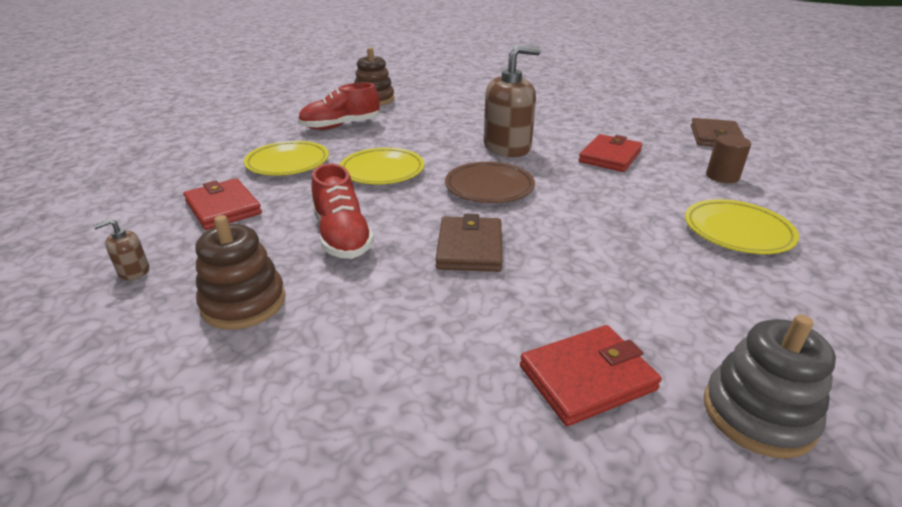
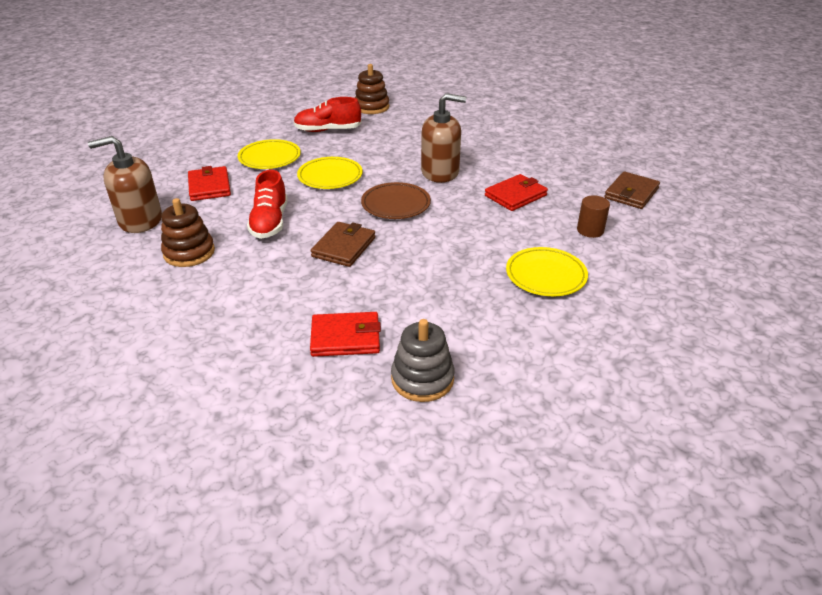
camera: 20 degrees right, 5 degrees up
brown soap dispenser [93,219,149,280] -> brown soap dispenser [88,136,162,233], size x2.37

